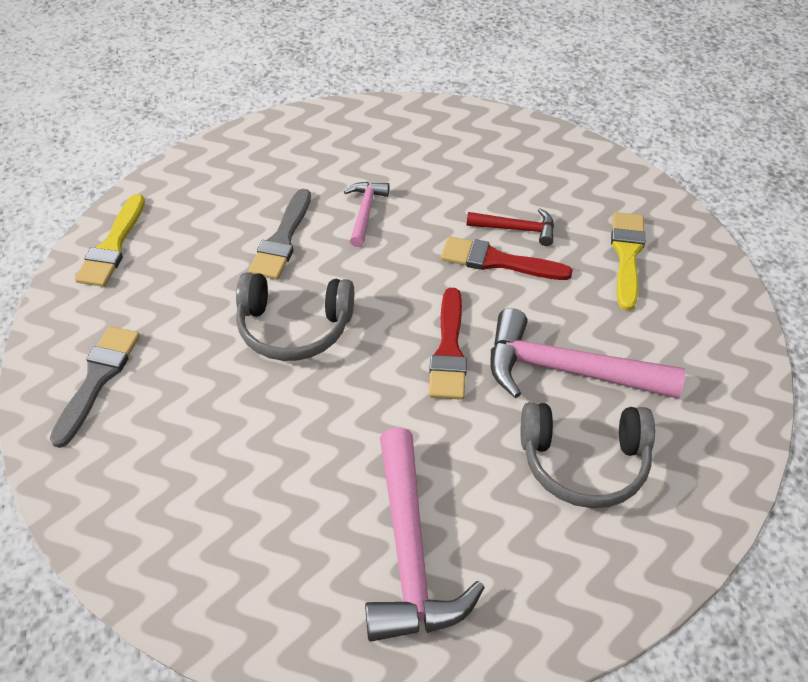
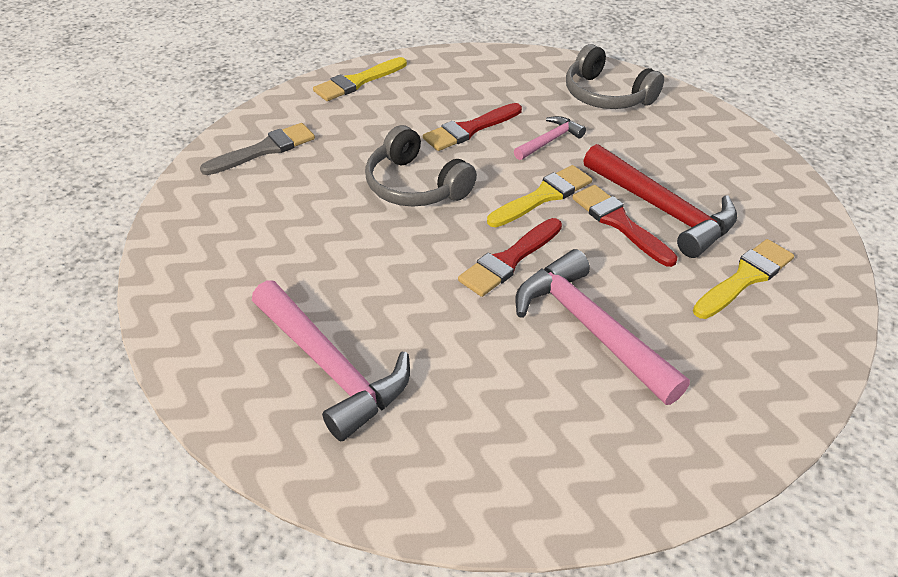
camera: 40 degrees right, 5 degrees down
grey brush [249,189,311,280] -> red brush [423,103,522,151]
pink hammer [365,428,485,642] -> pink hammer turned 75 degrees counterclockwise [252,280,410,441]
red hammer [467,208,554,246] -> red hammer [583,144,737,258], size x1.90
grey headphones [521,402,655,508] -> grey headphones moved to [566,44,664,109]
none -> yellow brush [487,165,592,227]

